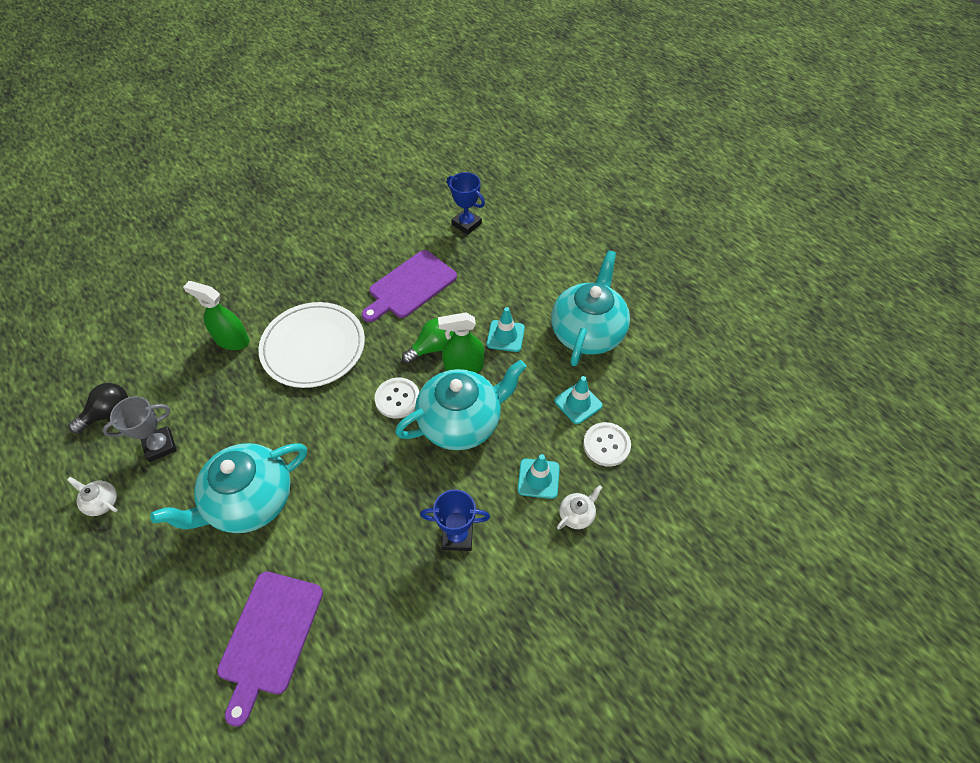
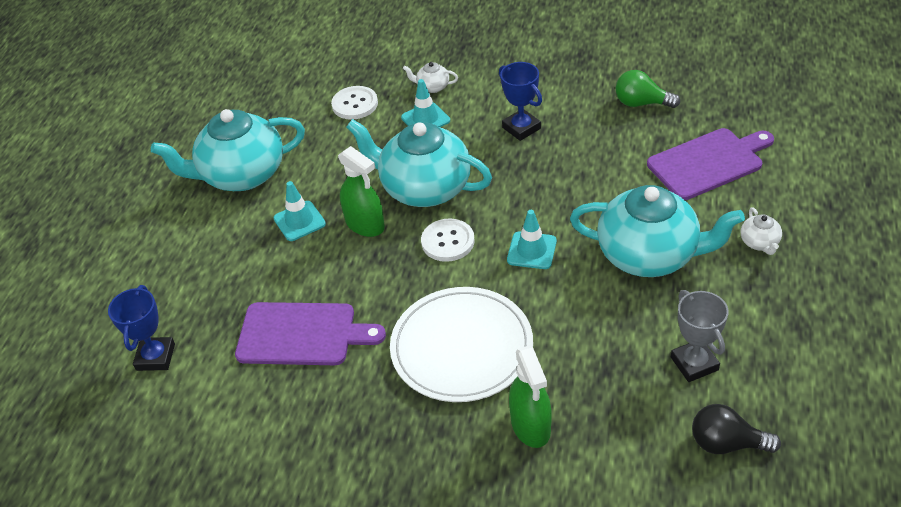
camera: 125 degrees left, 10 degrees down
white teapot [67,477,118,516] -> white teapot moved to [741,207,782,255]
grey trophy [102,396,177,462] -> grey trophy turned 45 degrees clockwise [671,290,729,382]
green light bulb [402,318,454,364] -> green light bulb moved to [616,70,680,108]
turquoise traffic cone [554,376,603,424] -> turquoise traffic cone moved to [507,210,557,269]

